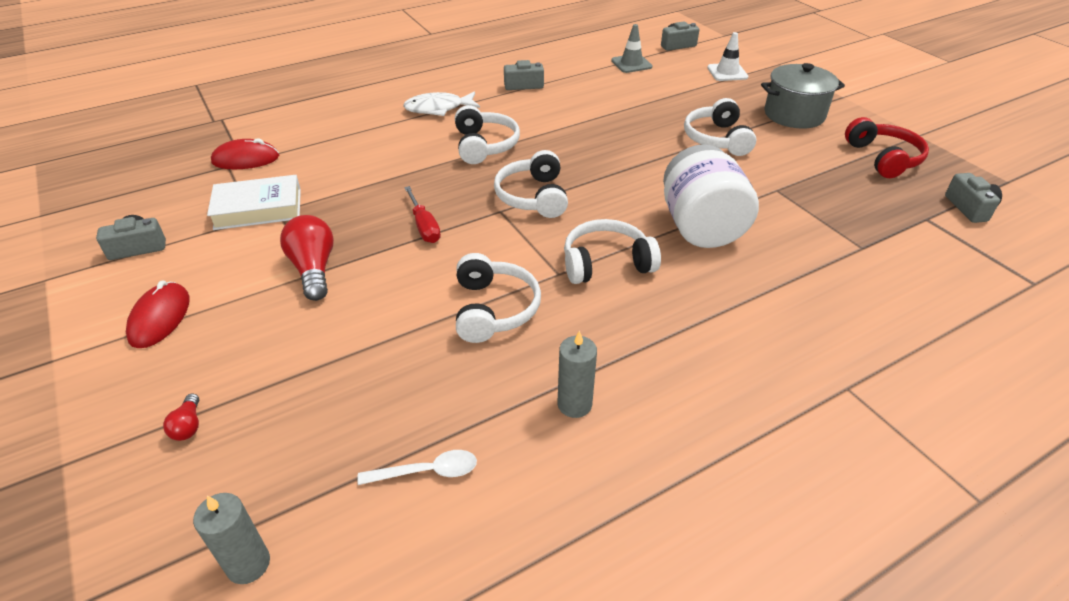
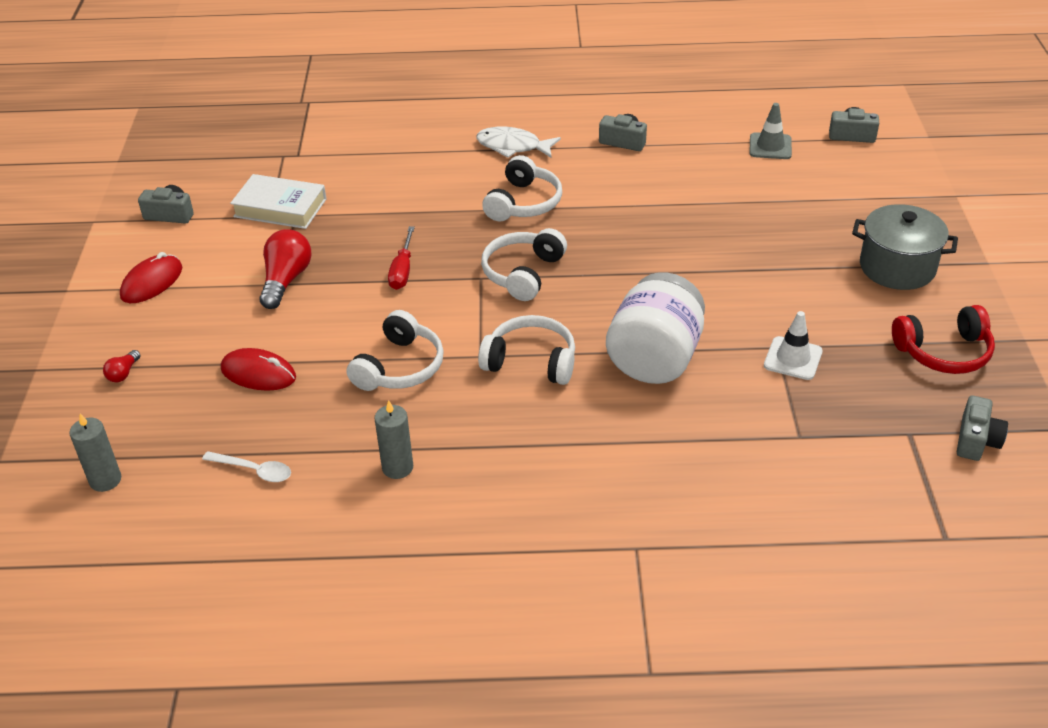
camera: 30 degrees right, 0 degrees up
red mouse [211,138,279,169] -> red mouse moved to [221,348,296,391]
white headphones [684,98,756,156] -> none
white traffic cone [707,32,748,81] -> white traffic cone moved to [764,311,823,380]
red headphones [845,117,929,178] -> red headphones turned 60 degrees clockwise [892,305,995,374]

